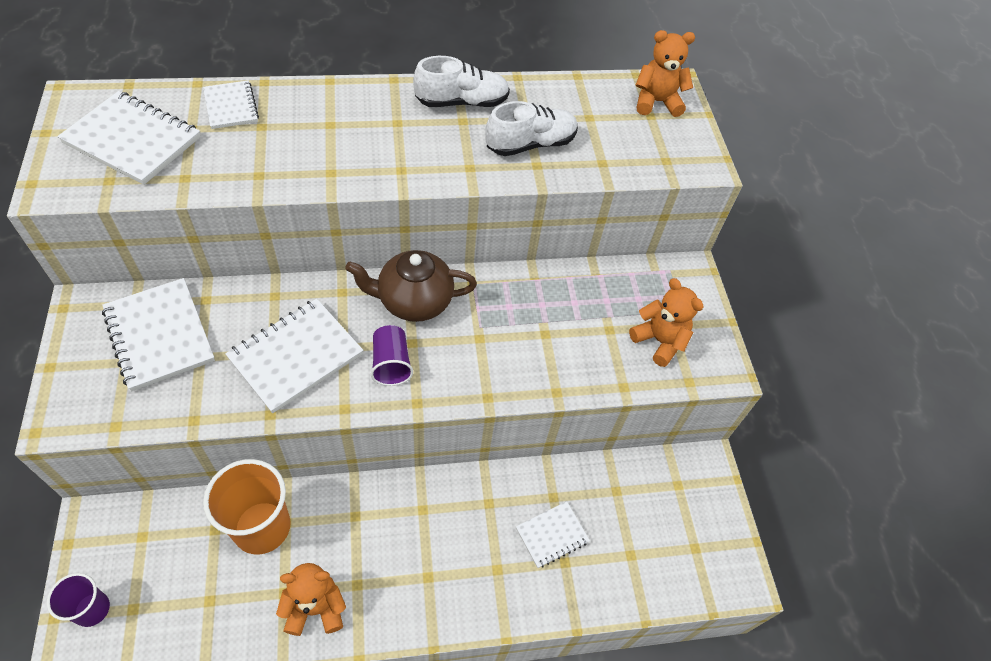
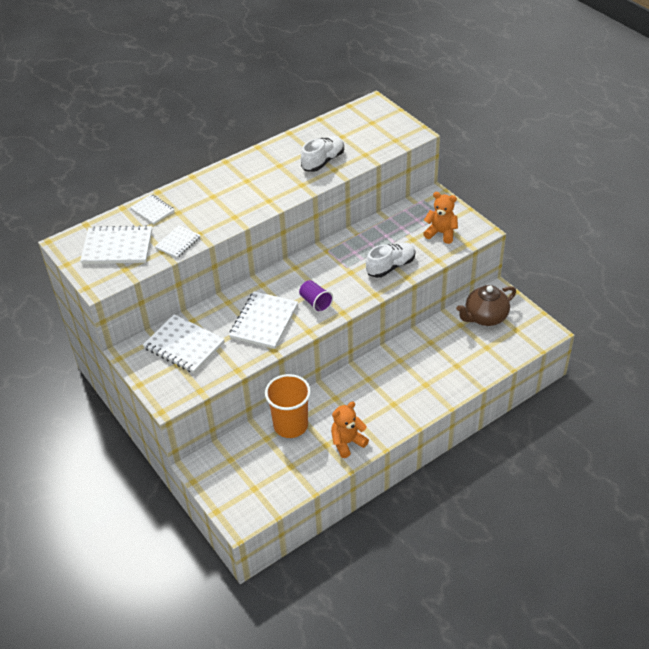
camera: 20 degrees left, 10 degrees down
purple cup [47,573,110,627] -> none
brown teapot [345,250,477,322] -> brown teapot moved to [456,285,516,326]
white shoe [413,56,510,107] -> white shoe moved to [366,242,415,278]
white notebook [516,501,590,568] -> white notebook moved to [155,225,201,258]
orange teddy bear [636,30,695,117] -> none

